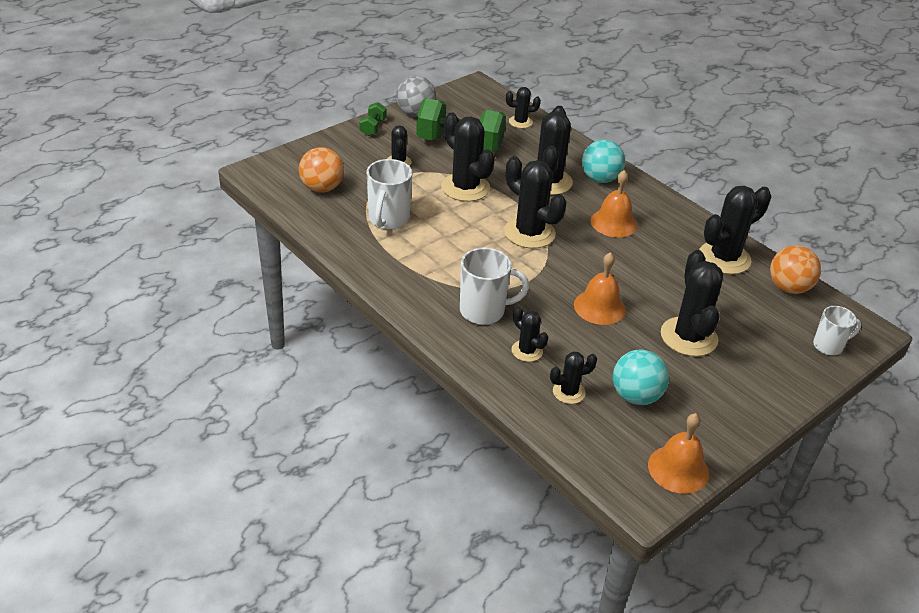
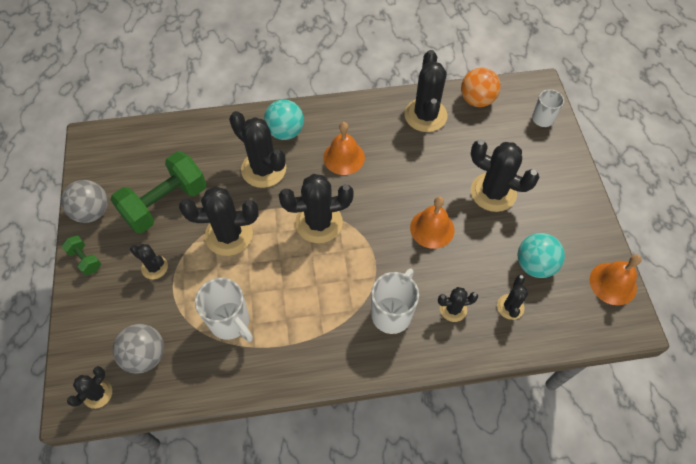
camera: 55 degrees left, 20 degrees up
orange ball [299,147,344,192] -> grey ball [113,324,164,374]
black cactus [506,87,541,128] -> black cactus moved to [67,366,112,409]

